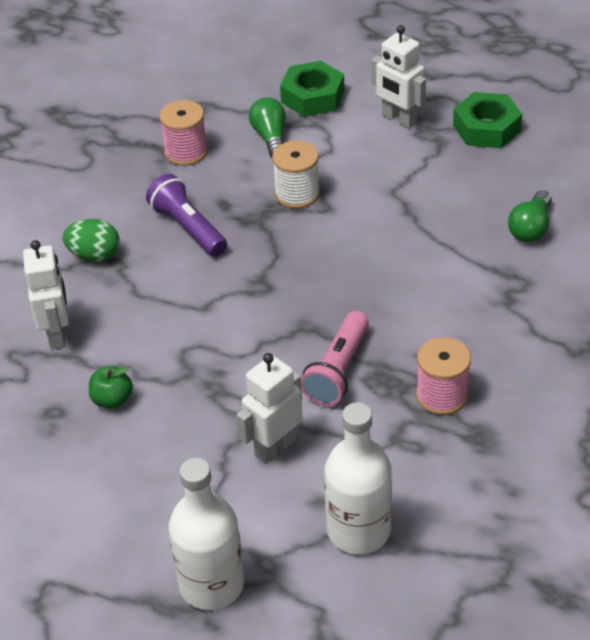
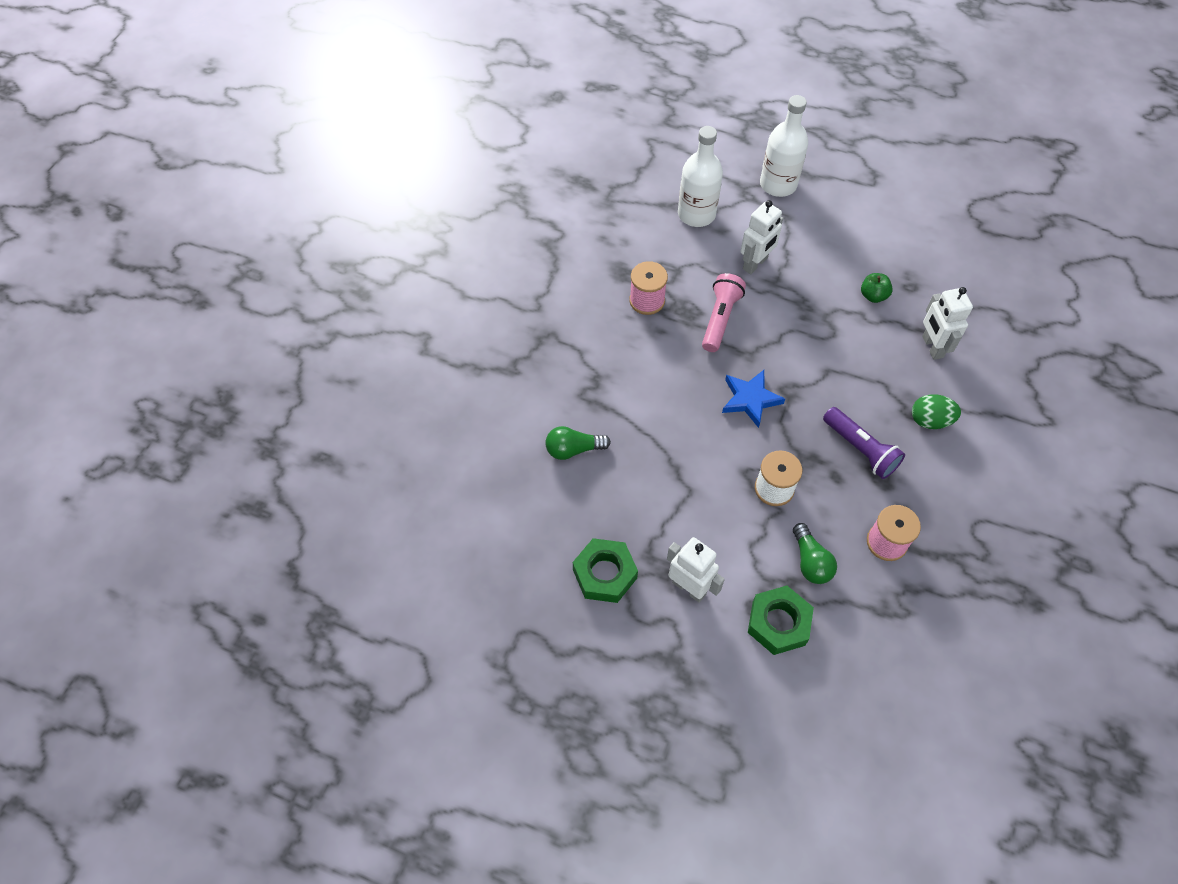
camera: 175 degrees right, 15 degrees up
green light bulb [508,190,552,242] -> green light bulb turned 120 degrees counterclockwise [545,426,611,460]
none -> blue star [722,370,785,428]

